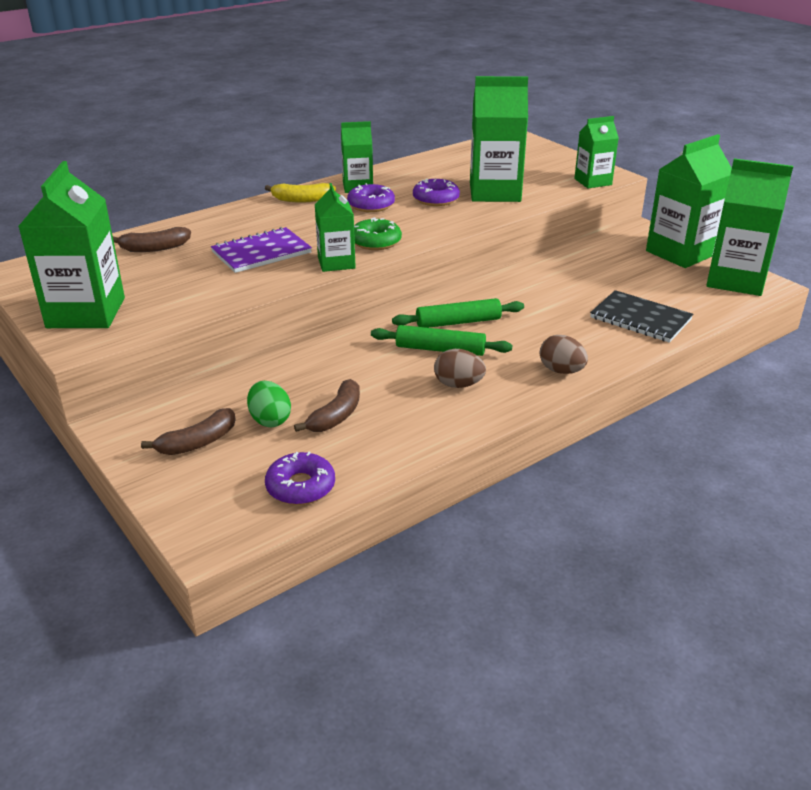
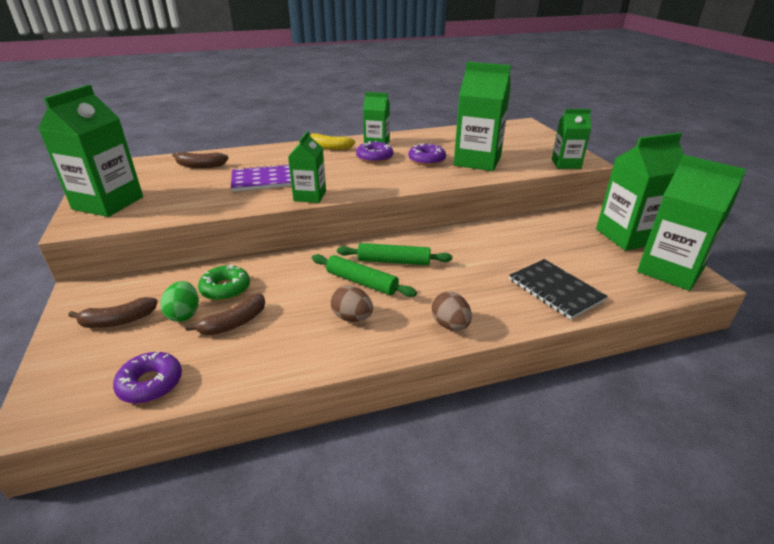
camera: 20 degrees right, 0 degrees up
green donut [354,217,402,250] -> green donut moved to [198,265,250,301]

